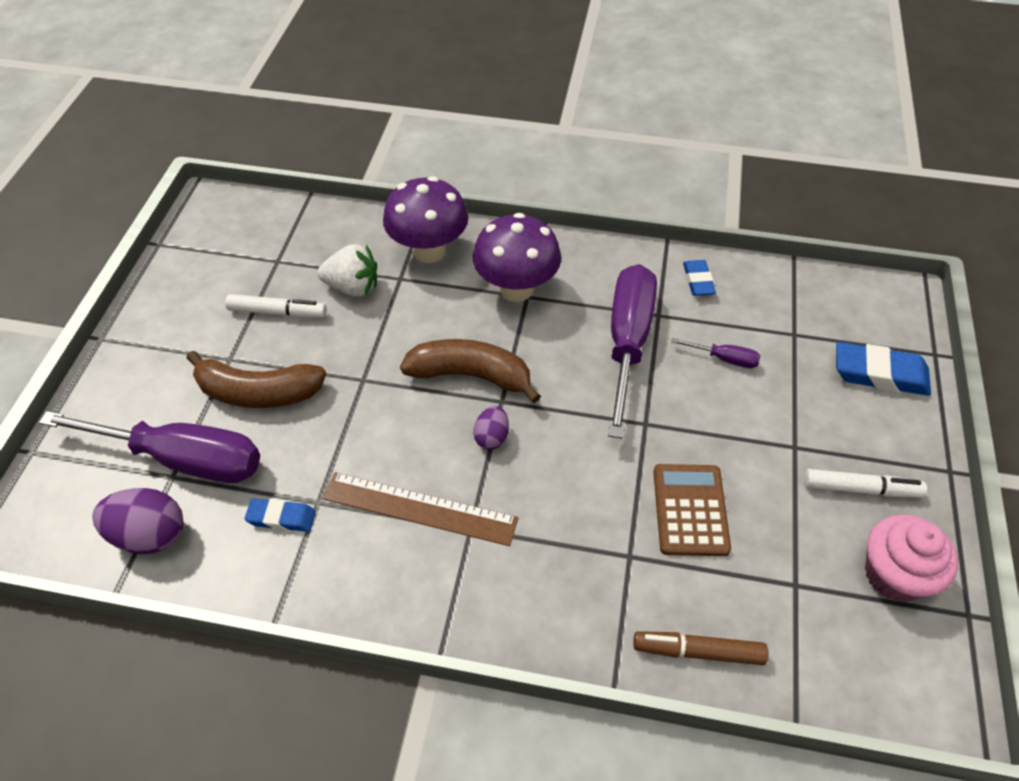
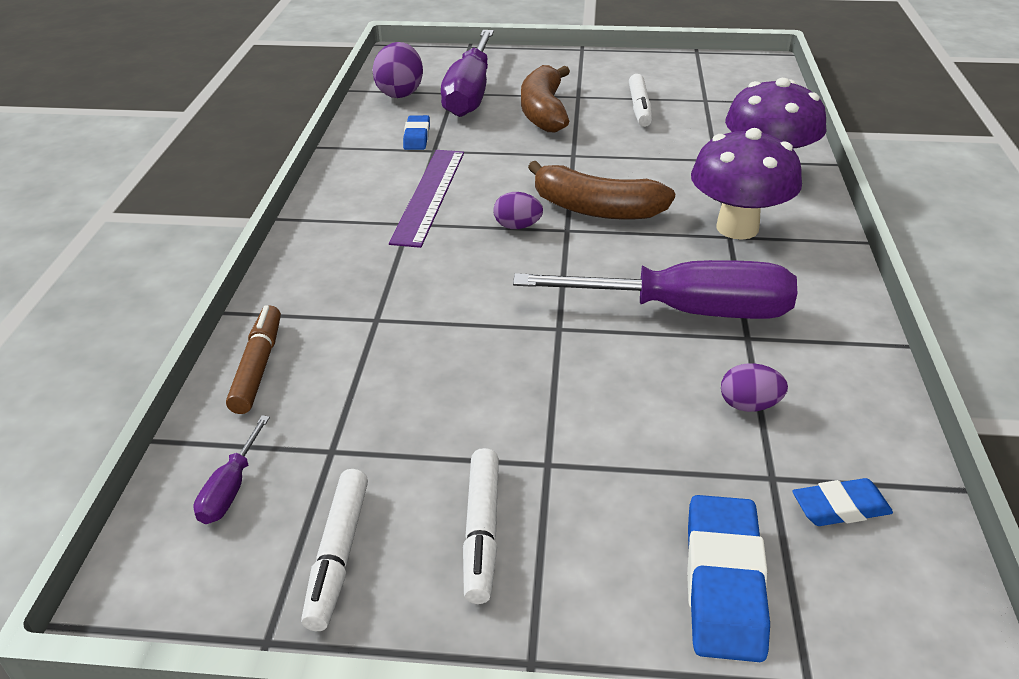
camera: 85 degrees right, 15 degrees down
white strawberry [317,244,377,297] -> none
brown ruler [322,472,519,546] -> purple ruler [389,150,464,248]
brown banana [400,339,541,403] -> brown banana turned 105 degrees clockwise [528,161,675,220]
brown calculator [653,464,731,556] -> none
purple screwdriver [671,338,760,368] -> purple screwdriver moved to [194,415,270,524]
blue eraser [683,260,716,296] -> blue eraser moved to [792,478,893,526]
pink cupcake [865,514,958,603] -> white marker [301,469,368,631]
none -> purple egg [721,363,788,412]

